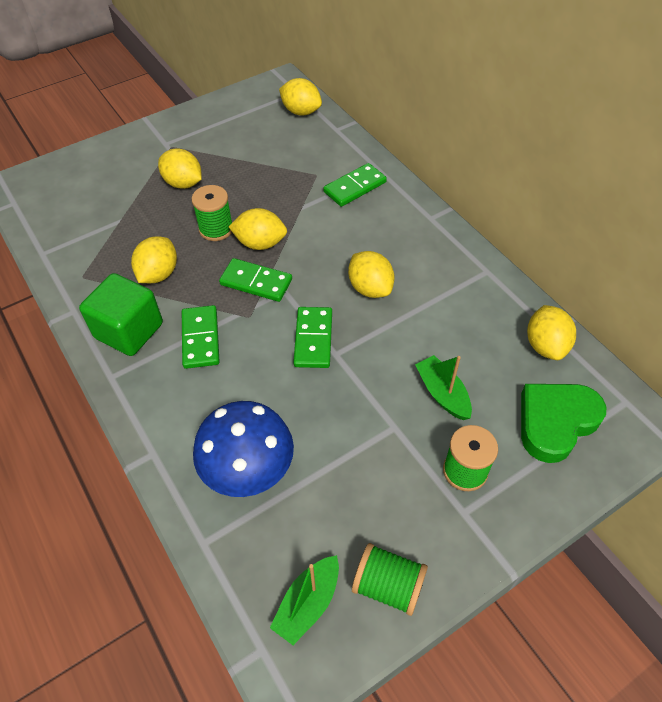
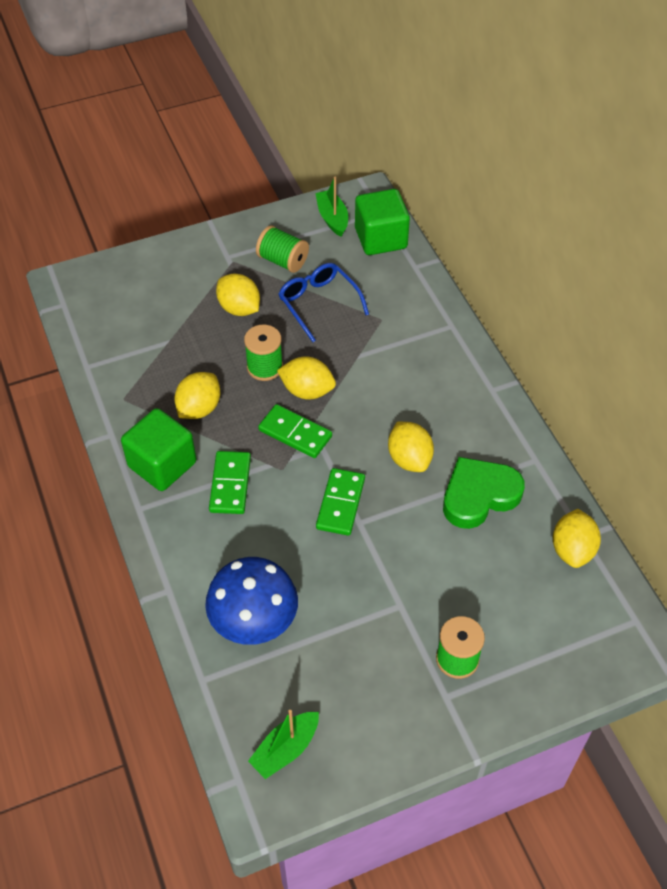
camera: 10 degrees right, 0 degrees up
yellow lemon [279,78,322,116] -> green cube [355,189,410,255]
green domino [323,163,387,207] -> none
green spool [352,543,428,616] -> green spool moved to [256,225,309,273]
green boat [415,355,472,420] -> green boat moved to [315,177,348,237]
green heart [521,384,606,463] -> green heart moved to [443,457,525,529]
none -> blue glasses [279,263,369,342]

